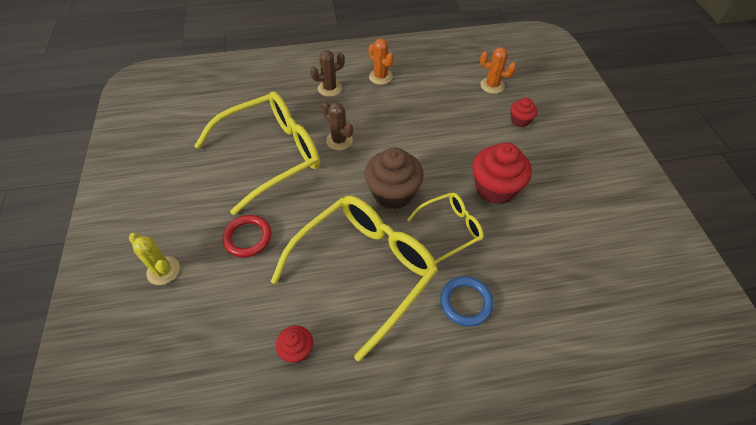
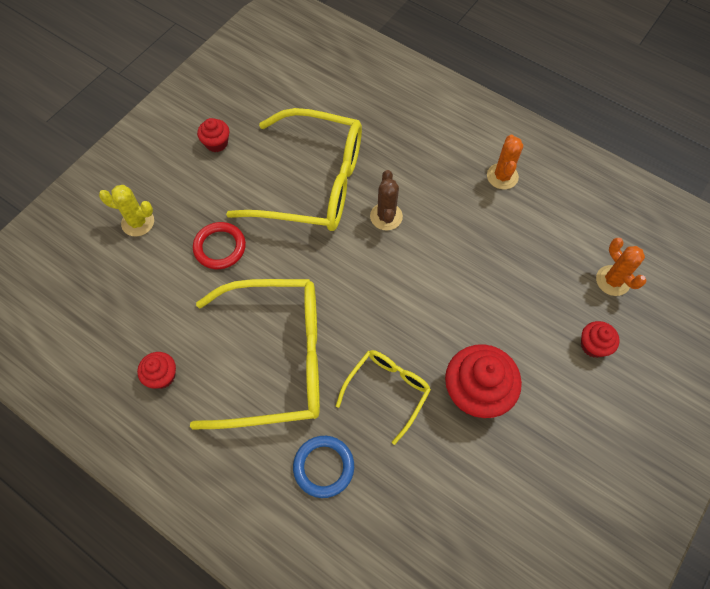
camera: 45 degrees right, 10 degrees up
yellow cactus [129,233,180,285] -> yellow cactus turned 75 degrees counterclockwise [99,185,154,236]
brown cactus [310,50,345,97] -> none
brown cupcake [365,147,424,209] -> none
yellow glasses [407,192,483,264] -> yellow glasses turned 75 degrees counterclockwise [336,350,431,445]
none -> red cupcake [197,118,229,152]

